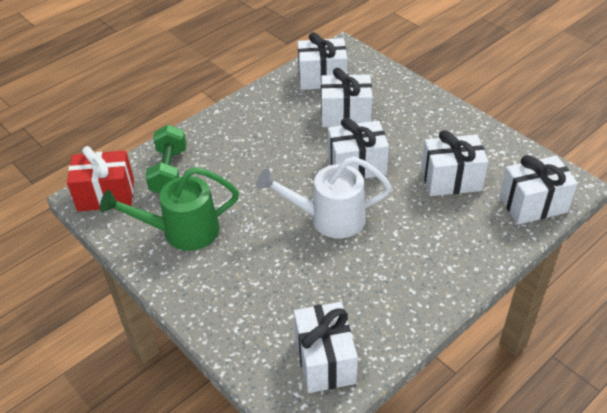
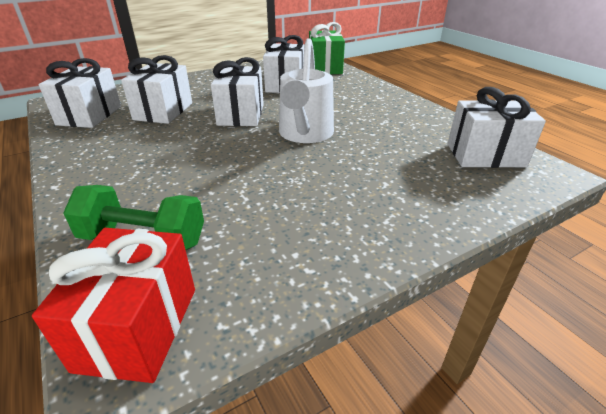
camera: 80 degrees left, 10 degrees down
green watering can [100,167,239,251] -> none
white gift [499,155,578,224] -> green gift [309,22,345,74]

